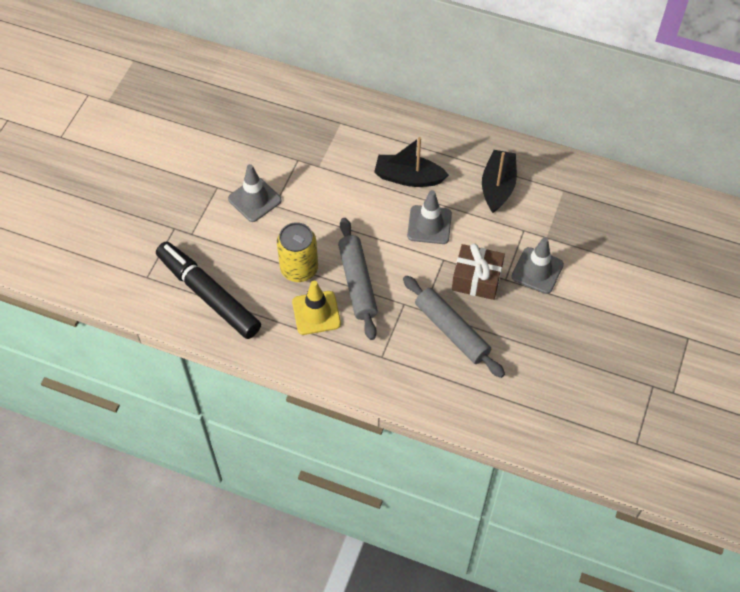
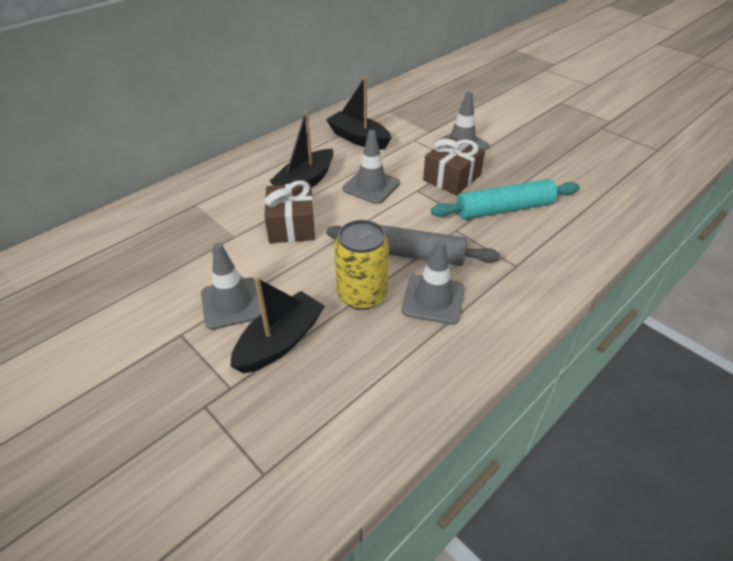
camera: 65 degrees left, 15 degrees down
black marker [156,242,261,339] -> none
yellow traffic cone [292,281,341,335] -> grey traffic cone [402,239,464,325]
grey rolling pin [403,276,505,378] -> turquoise rolling pin [431,179,579,219]
none -> black boat [230,277,325,373]
none -> brown gift [265,180,315,243]

